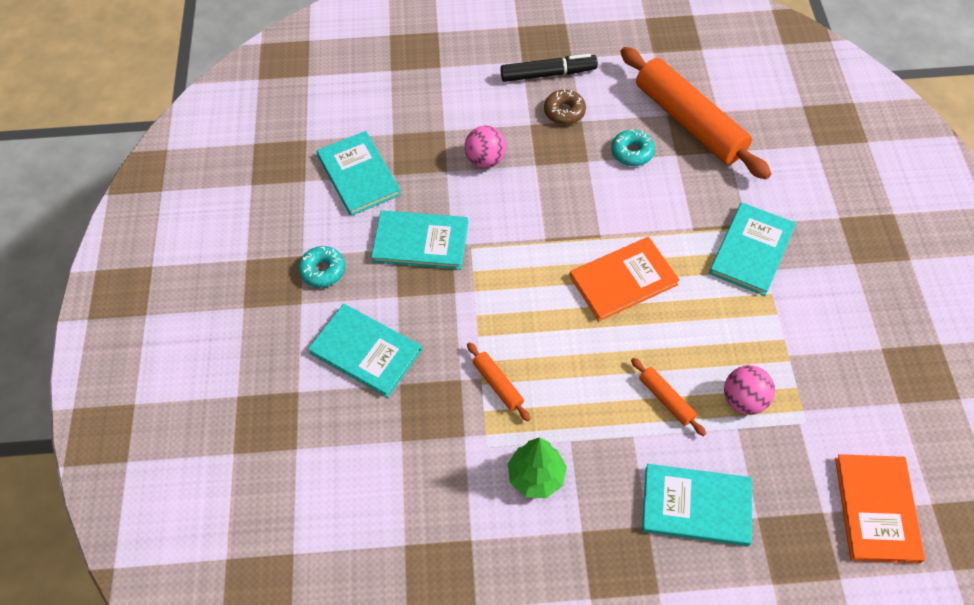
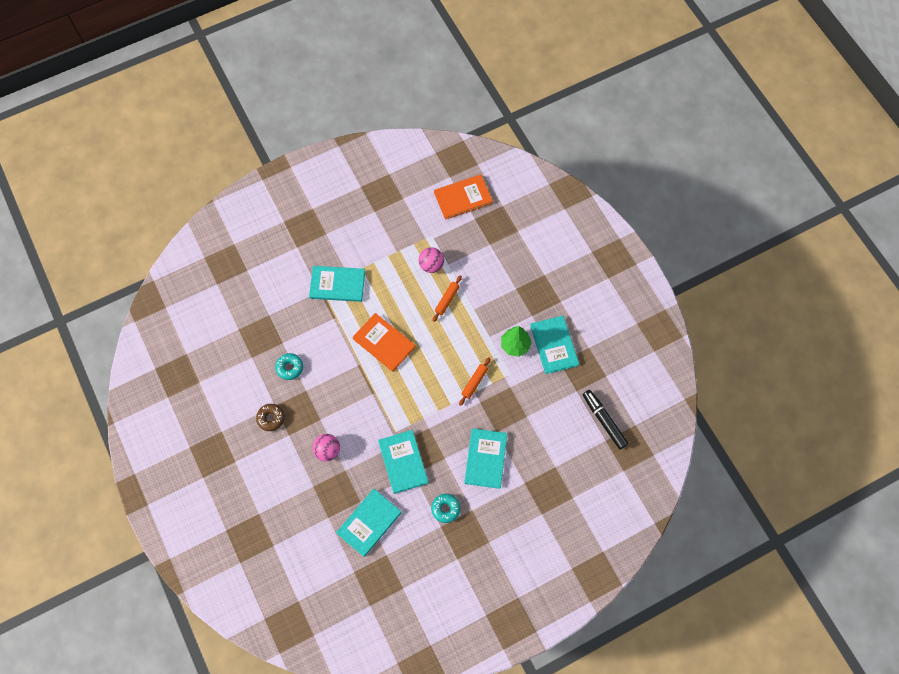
camera: 115 degrees left, 10 degrees up
black marker [500,54,598,82] -> black marker moved to [583,390,629,449]
orange rolling pin [620,47,771,179] -> none
turquoise book [642,464,752,546] -> turquoise book moved to [530,316,579,374]

